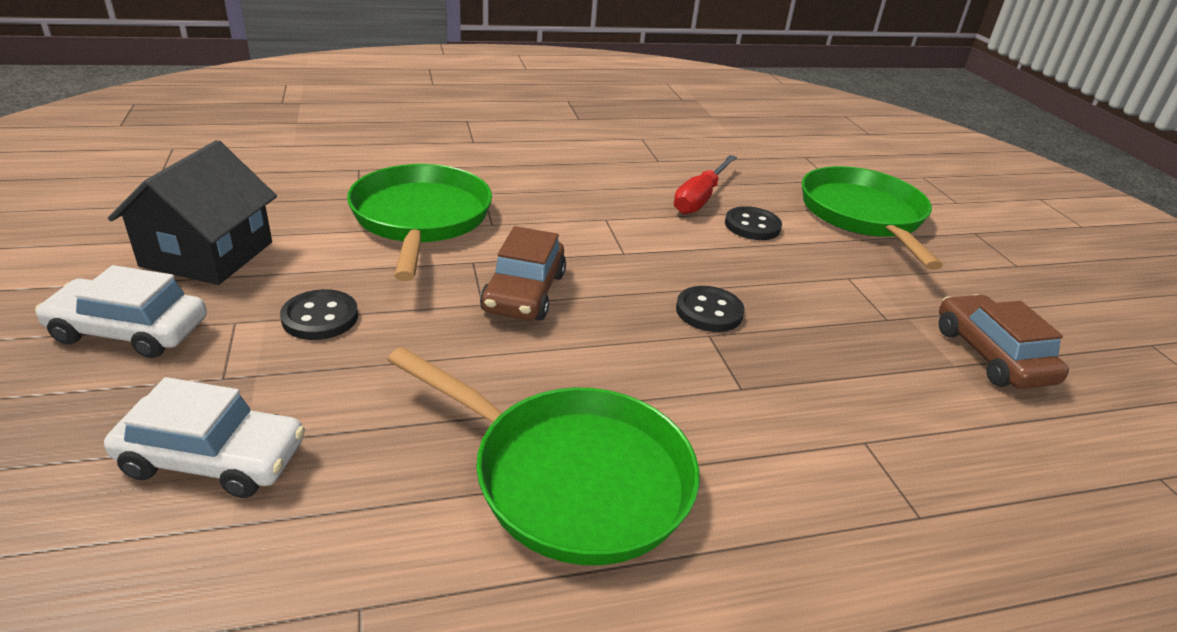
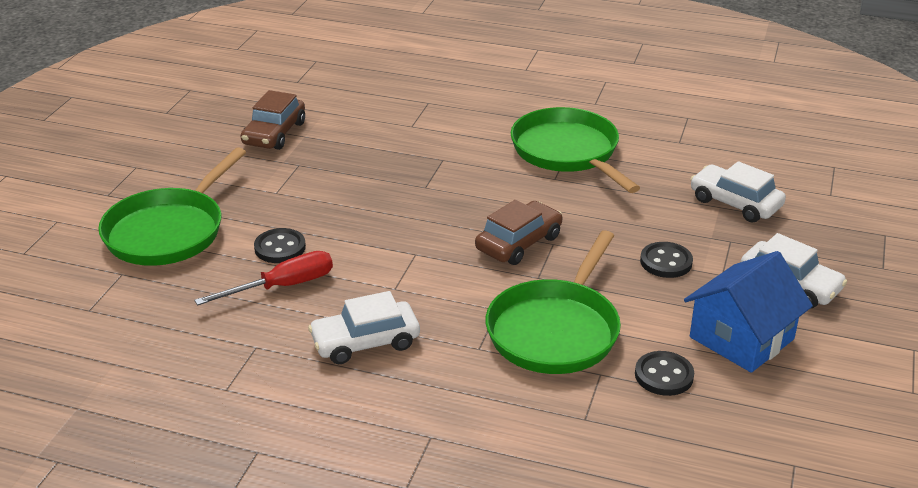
camera: 145 degrees left, 0 degrees up
black house [108,140,277,285] -> blue house [684,251,813,373]
black button [676,286,744,332] -> black button moved to [635,351,694,396]
none -> white car [308,291,420,364]

